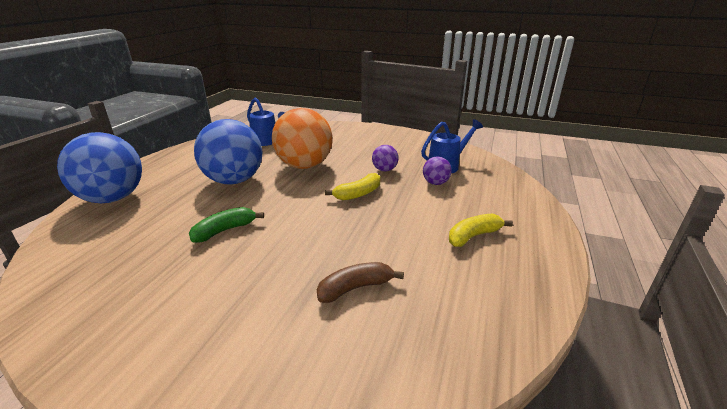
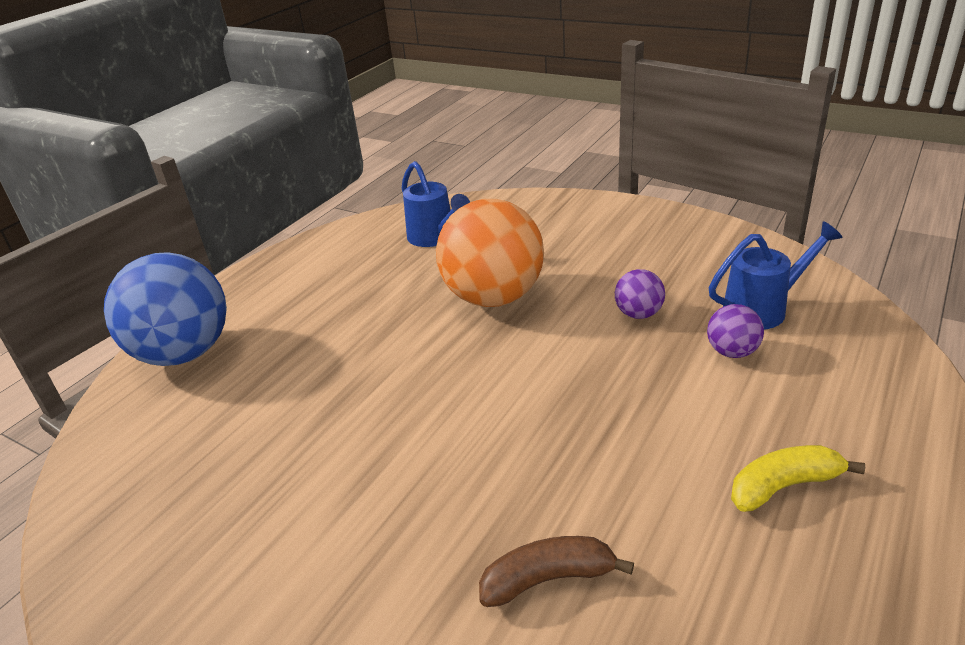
camera: 15 degrees right, 5 degrees up
green banana [189,207,264,243] -> none
blue ball [194,119,263,185] -> none
yellow banana [325,173,380,200] -> none

